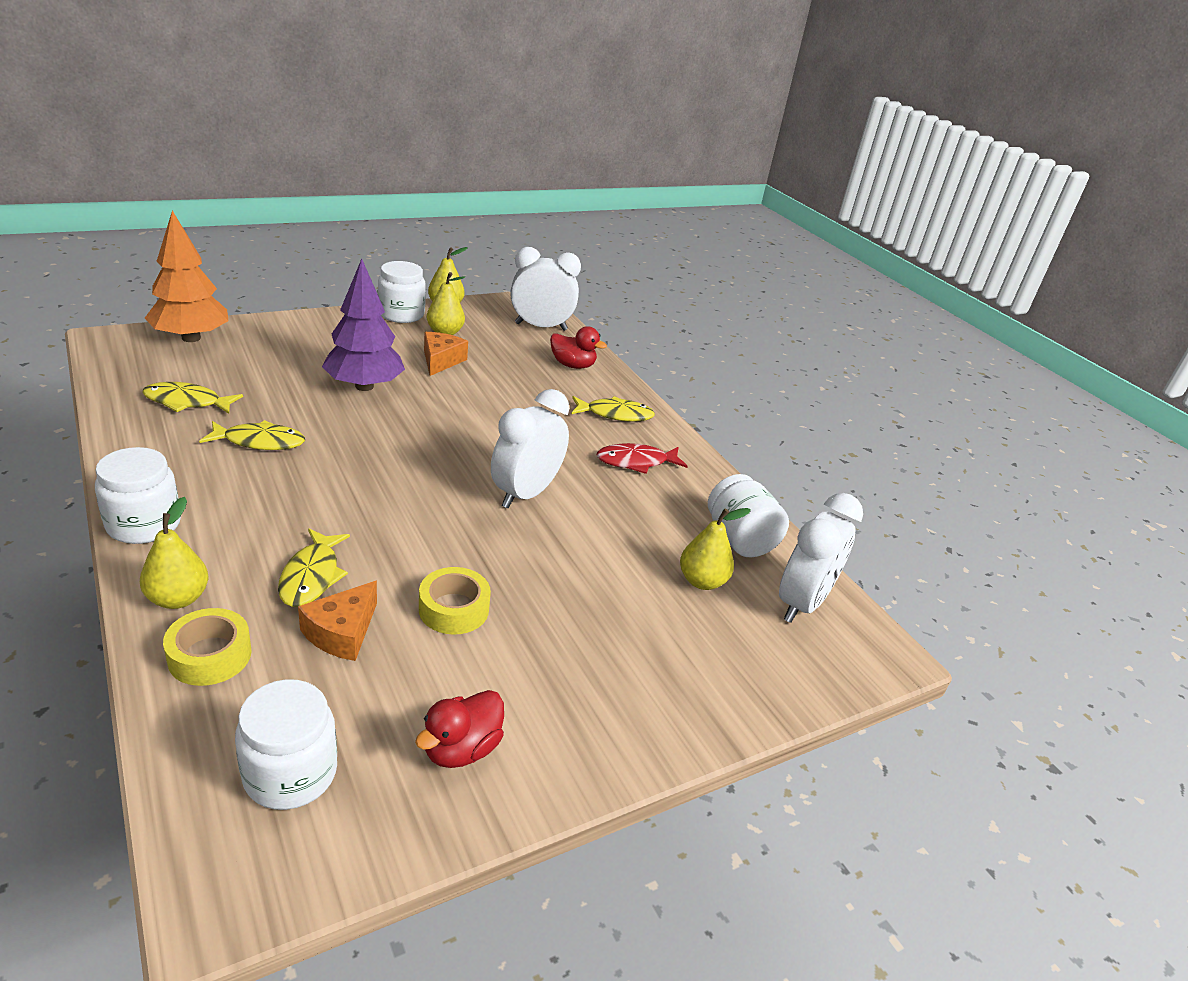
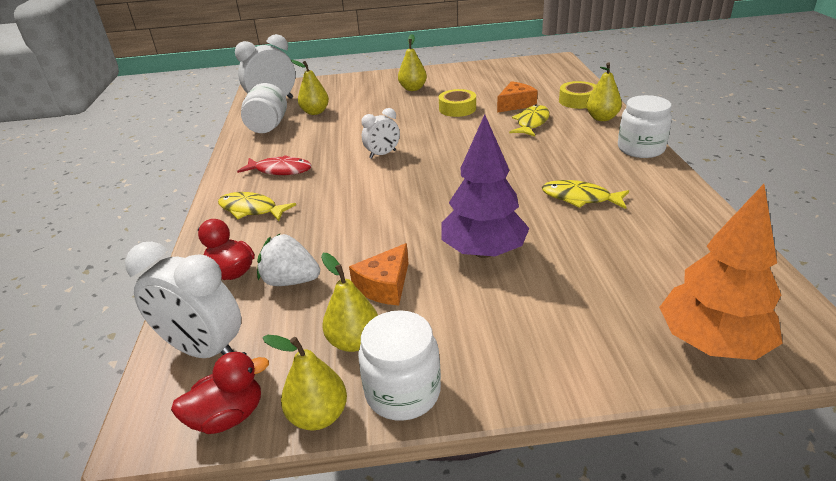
camera: 150 degrees left, 0 degrees up
yellow fish [142,382,243,414] -> none
white jar [235,679,337,810] -> none
red duck [415,690,504,768] -> red duck moved to [171,352,269,434]
white clock [491,389,569,508] -> white clock [362,108,400,159], size x0.58
none -> white strawberry [257,234,320,286]
none -> yellow pear [398,34,427,91]

